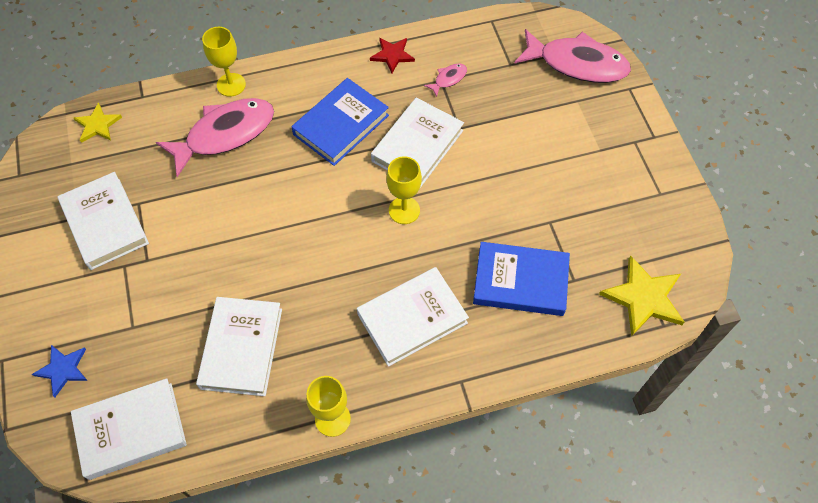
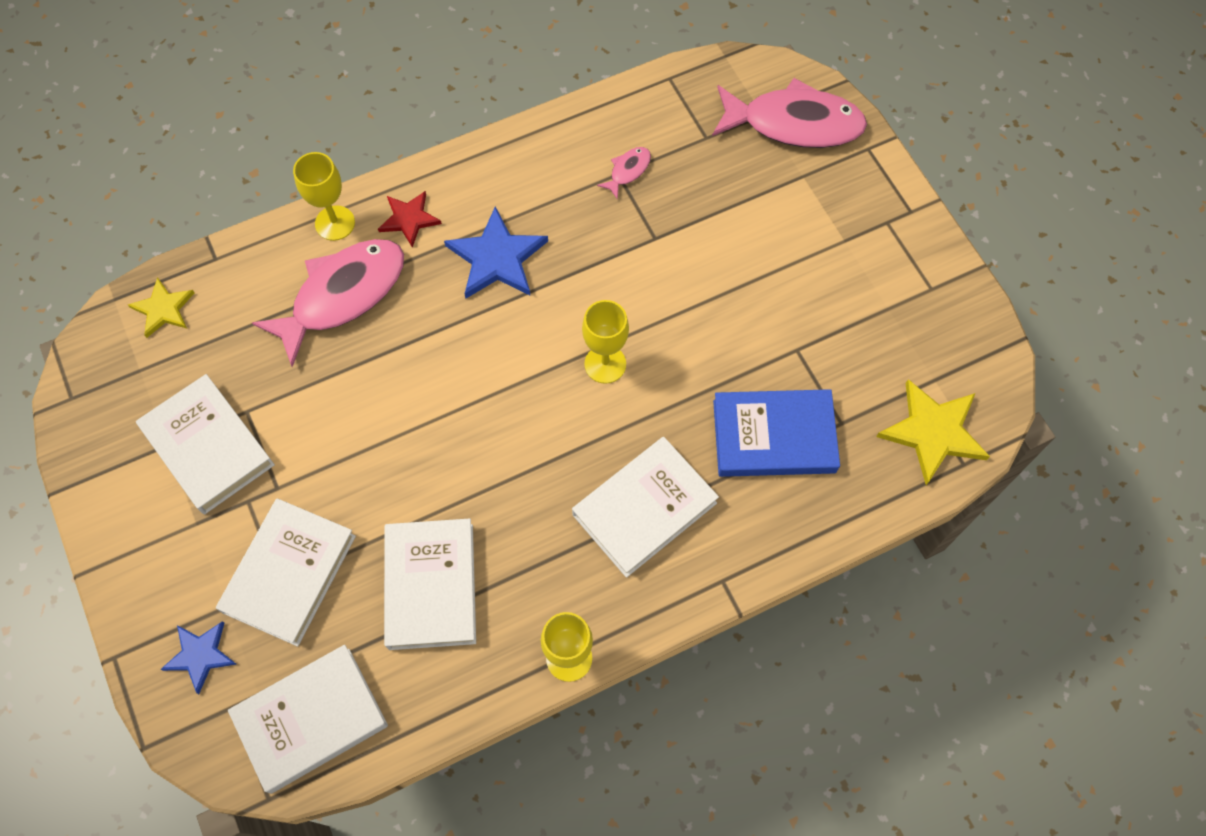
camera: 10 degrees left, 5 degrees up
blue book [291,78,389,166] -> blue star [444,206,548,298]
red star [370,38,415,73] -> red star moved to [378,191,442,248]
white book [371,98,464,188] -> white book moved to [216,498,356,647]

